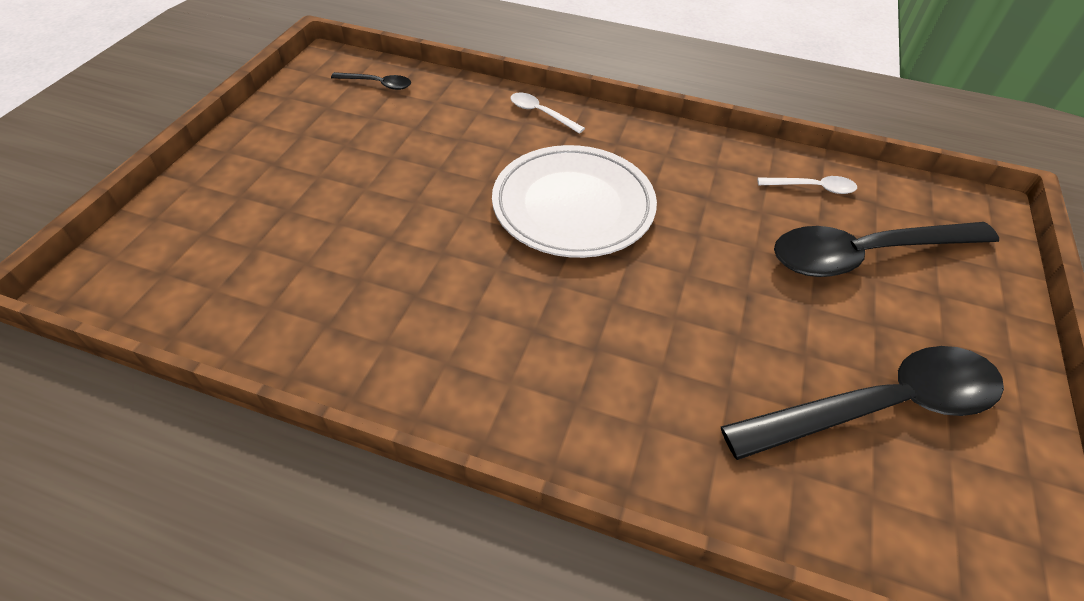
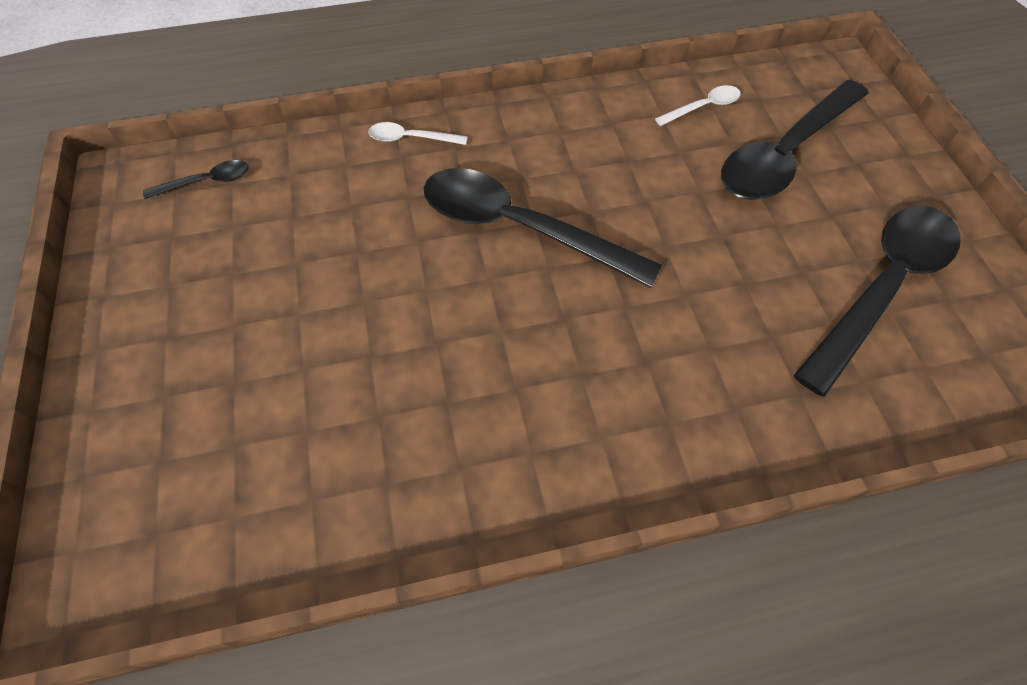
camera: 30 degrees left, 10 degrees up
white plate [492,145,657,258] -> black spoon [424,168,662,288]

